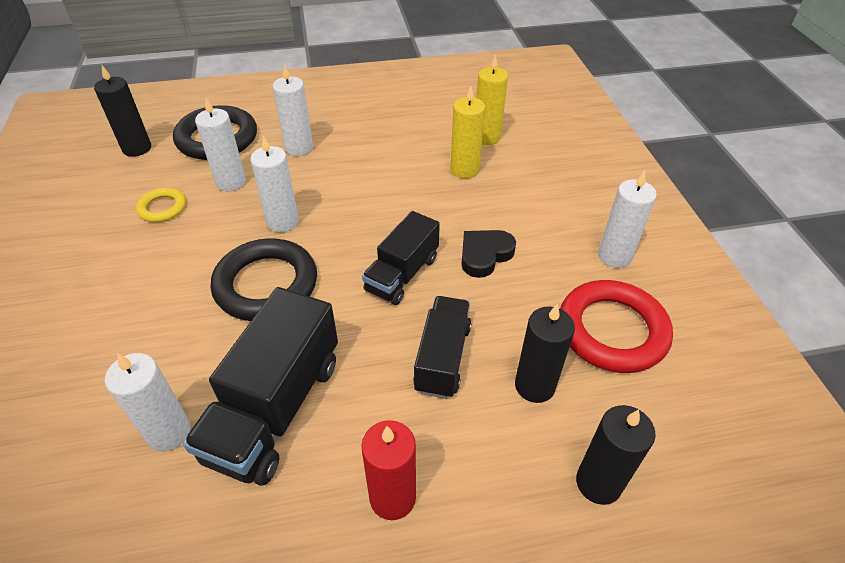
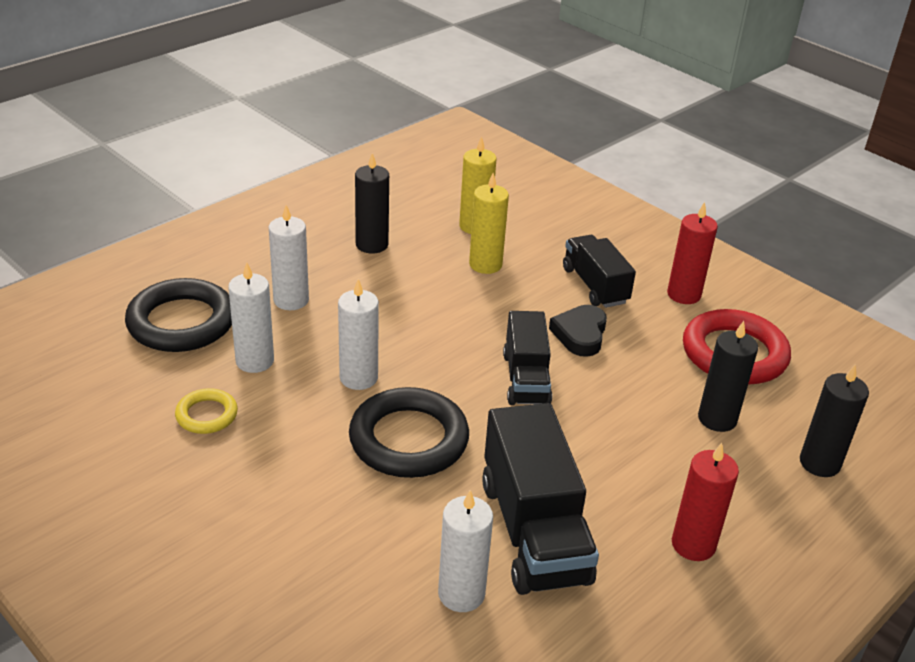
camera: 35 degrees left, 10 degrees down
black candle [94,65,151,157] -> black candle moved to [355,153,389,254]
black truck [413,296,471,399] -> black truck moved to [563,235,636,308]
white candle [598,171,657,268] -> red candle [667,202,718,304]

